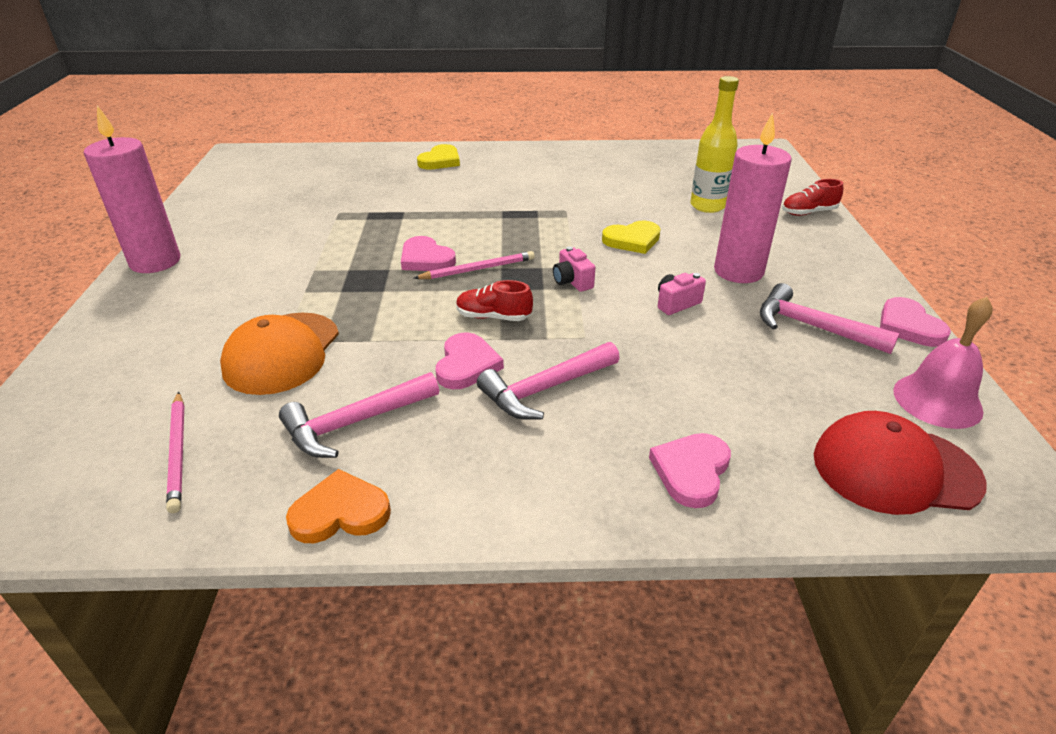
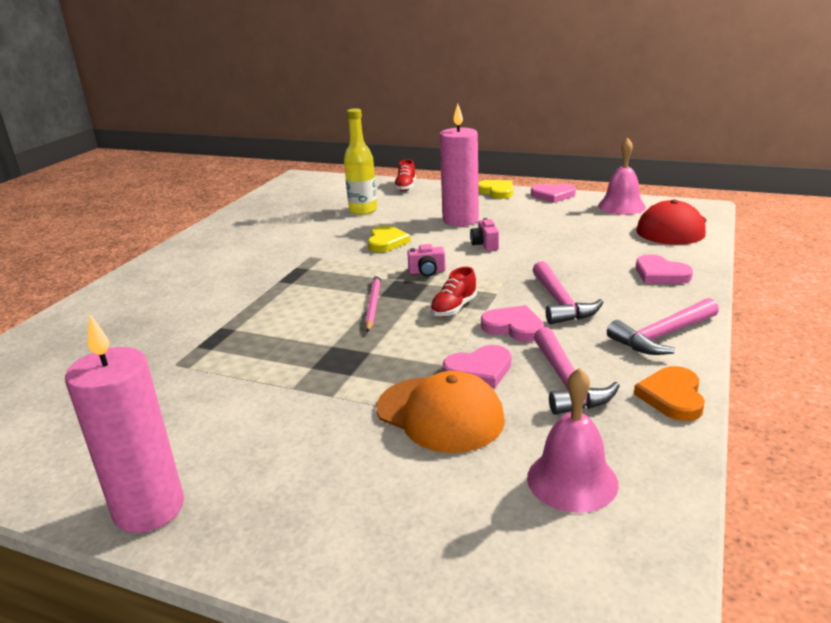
camera: 65 degrees left, 10 degrees down
pink pencil [166,392,184,513] -> pink bell [527,368,619,513]
pink heart [401,236,456,271] -> pink heart moved to [443,345,511,388]
yellow heart [417,144,460,170] -> yellow heart moved to [478,180,513,199]
pink hammer [760,283,900,354] -> pink hammer moved to [607,298,719,355]

